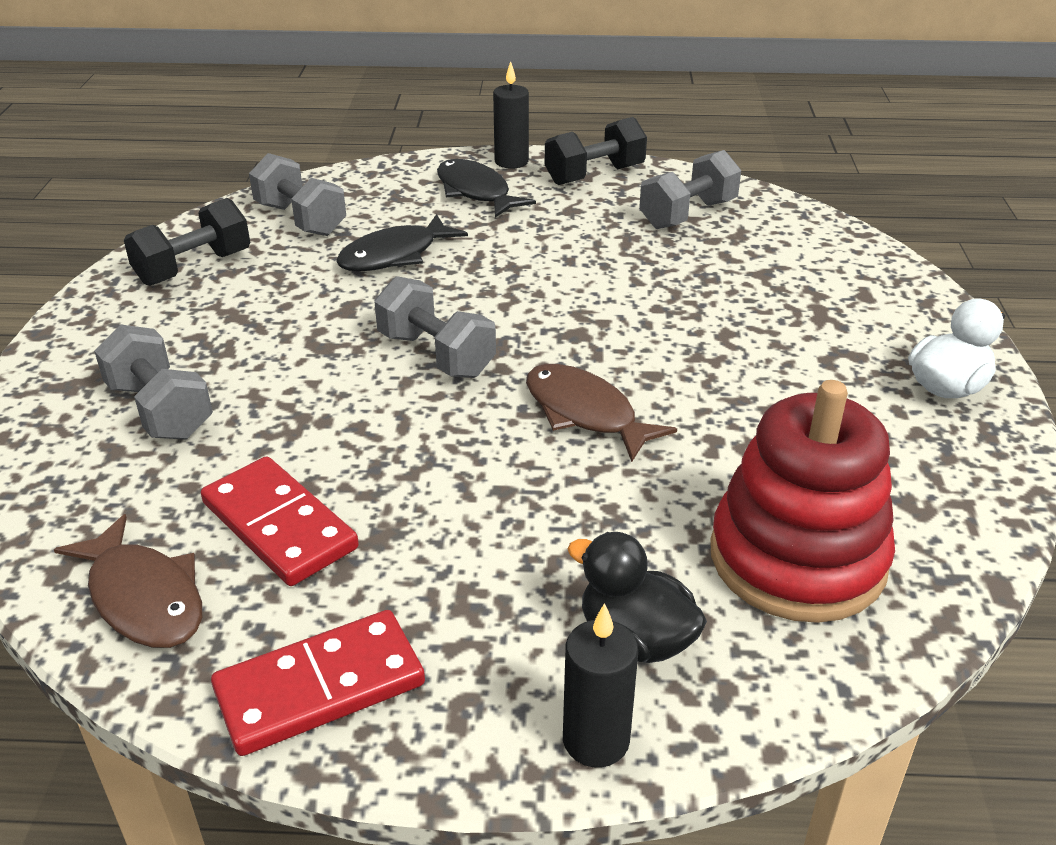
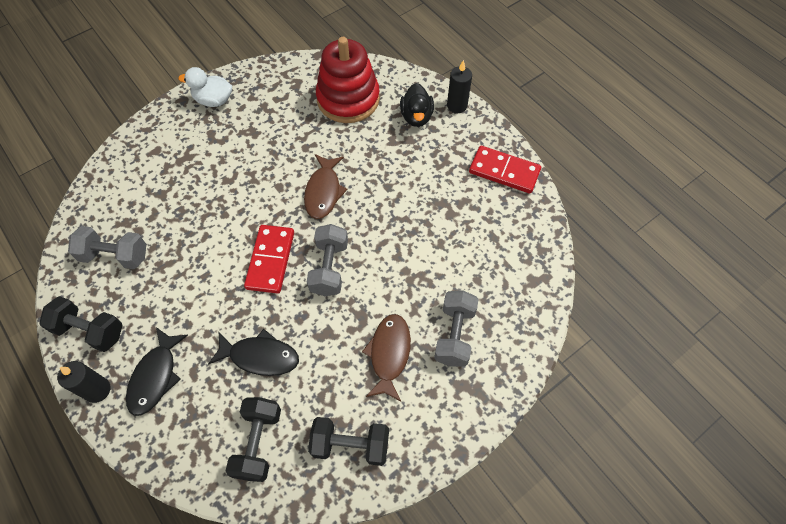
camera: 130 degrees left, 25 degrees up
brown fish [54,514,202,648] -> brown fish moved to [362,314,411,401]
red domino [201,456,359,586] -> red domino moved to [244,225,294,294]
grey dumbbell [249,153,346,236] -> black dumbbell [226,397,281,482]

